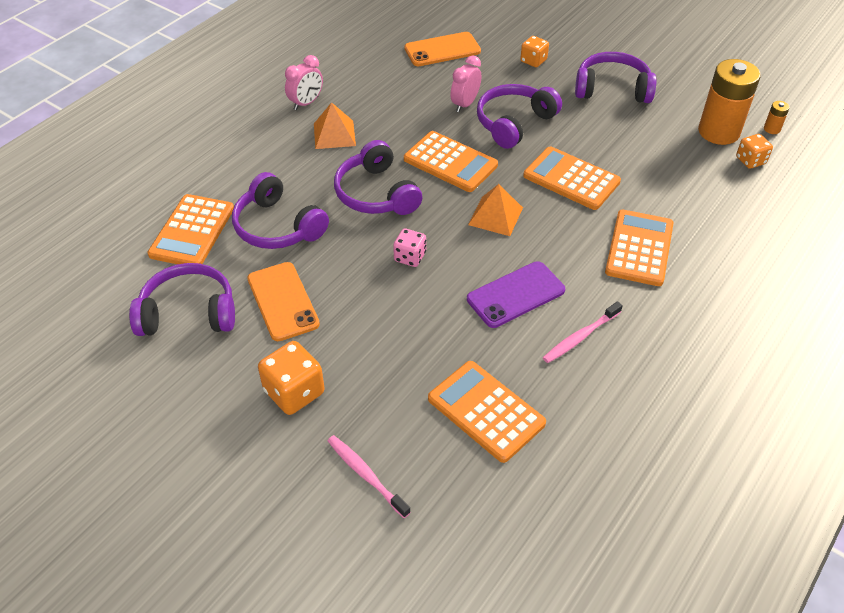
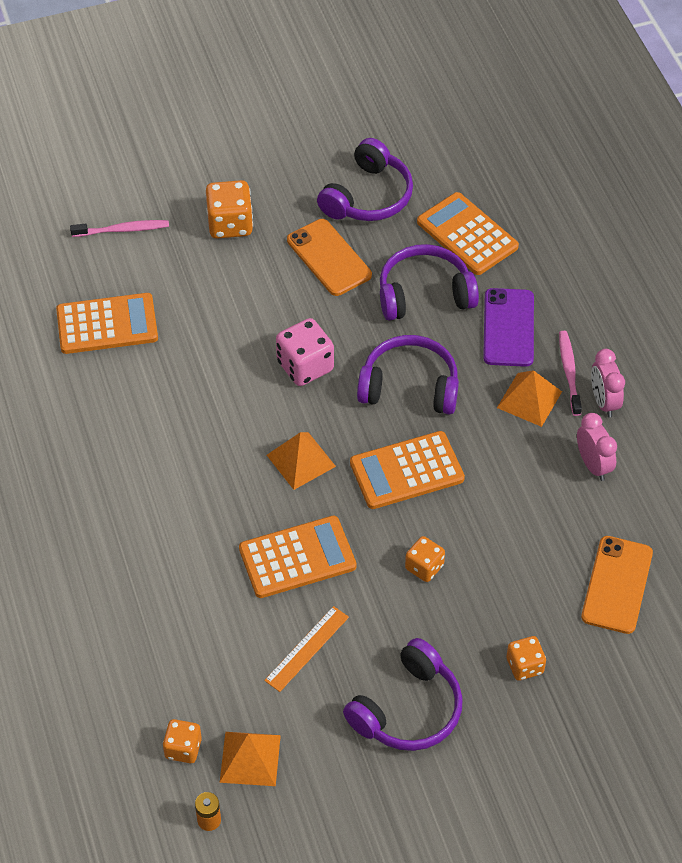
camera: 125 degrees right, 5 degrees up
orange phone [247,262,320,341] -> orange phone turned 45 degrees clockwise [287,219,372,296]
pink dice [393,228,426,267] -> pink dice [276,318,334,386], size x1.60
pink clock [450,55,481,112] -> pink clock moved to [577,413,617,481]
purple phone [467,261,565,328] -> purple phone moved to [483,288,534,367]
purple headphones [477,84,562,149] -> orange dice [405,536,445,582]
pink toothbrush [543,301,623,363] -> pink toothbrush moved to [559,331,582,416]
orange calculator [605,210,674,286] -> none
orange battery [698,59,761,145] -> orange pyramid [220,732,281,786]
none -> orange ruler [264,606,349,692]

